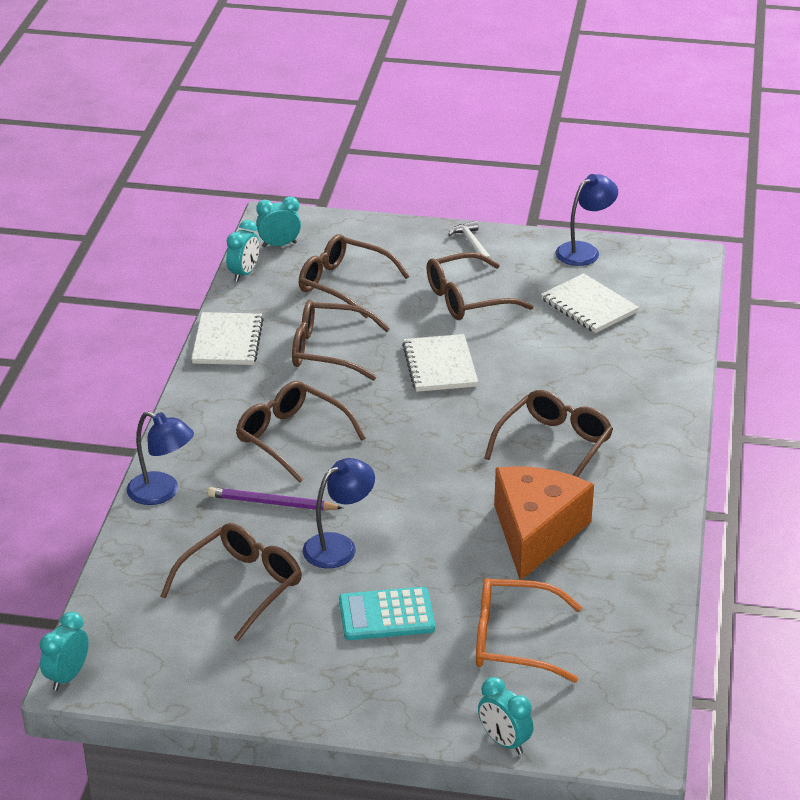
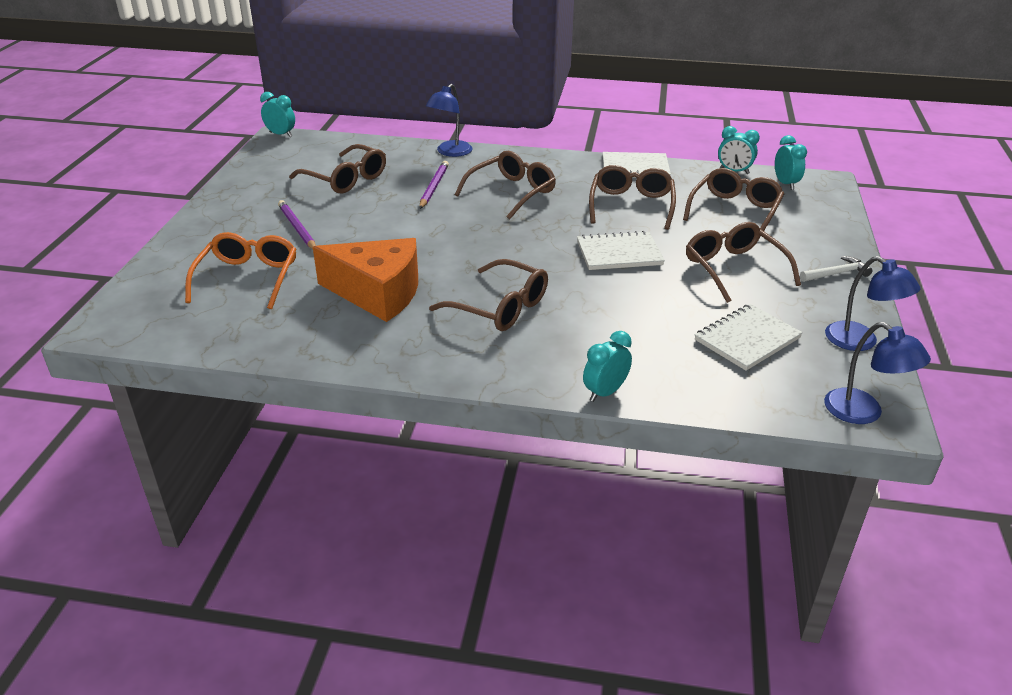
camera: 90 degrees right, 0 degrees up
blue lamp [303,458,375,568] -> blue lamp moved to [824,322,931,424]
turquoise calculator [339,587,435,640] -> purple pencil [278,200,316,249]
turquoise clock [478,677,533,754] -> turquoise clock moved to [583,331,632,402]

